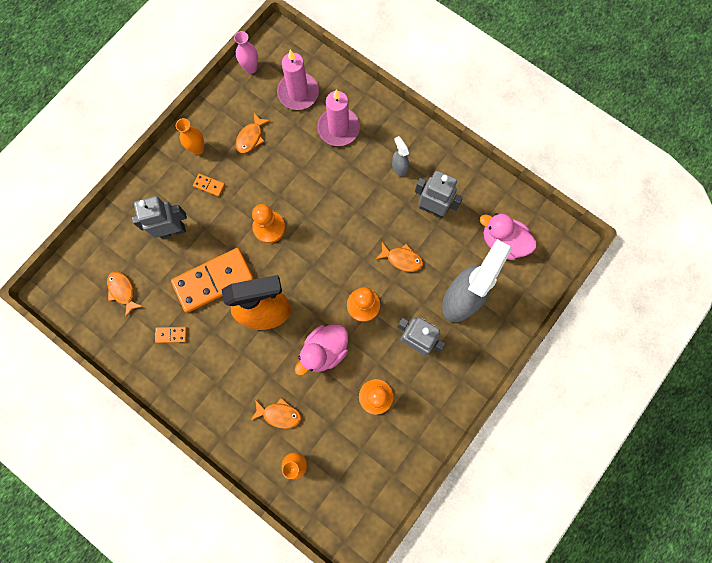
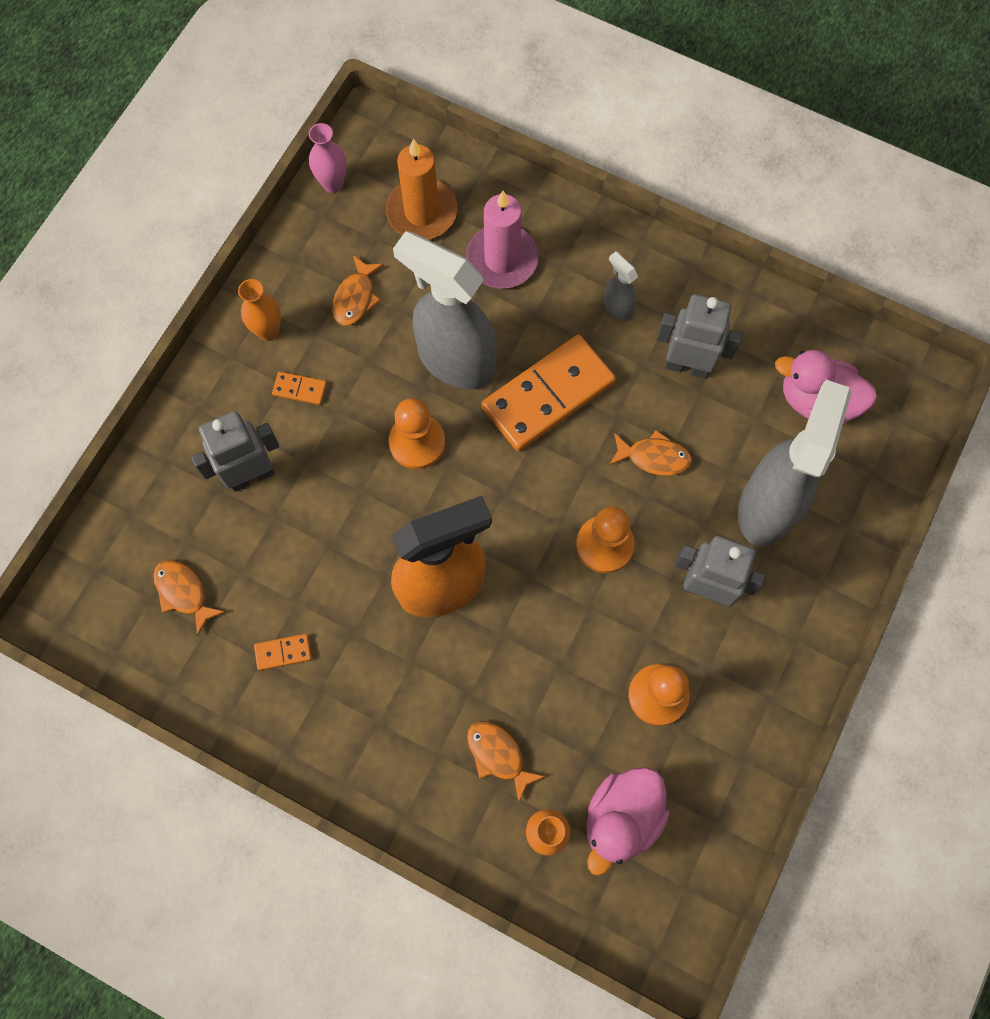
camera: 10 degrees left, 5 degrees down
orange domino [171,248,254,313] -> orange domino moved to [482,335,616,451]
orange fish [251,398,301,429] -> orange fish turned 135 degrees counterclockwise [467,721,546,803]
pink candle [277,50,319,110] -> orange candle [386,139,457,240]
pink duck [295,324,348,376] -> pink duck moved to [587,767,670,876]
none -> grey spray bottle [393,231,497,389]

